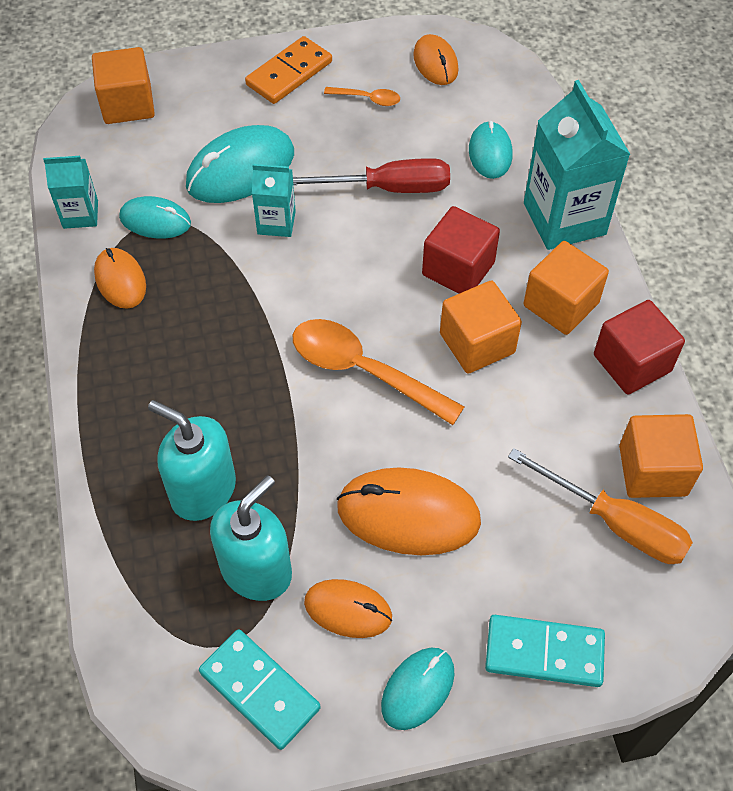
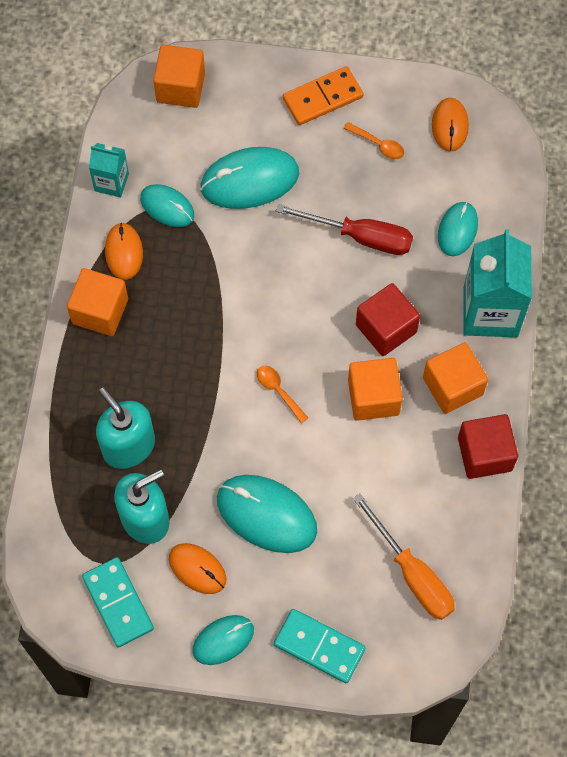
camera: 20 degrees right, 10 degrees up
turquoise carton [252,164,296,237] -> none
orange spoon [293,319,465,425] -> orange spoon [257,366,308,423], size x0.48
orange mouse [337,468,481,555] -> turquoise mouse [217,475,317,553]
orange cube [619,414,703,498] -> orange cube moved to [67,268,128,336]

